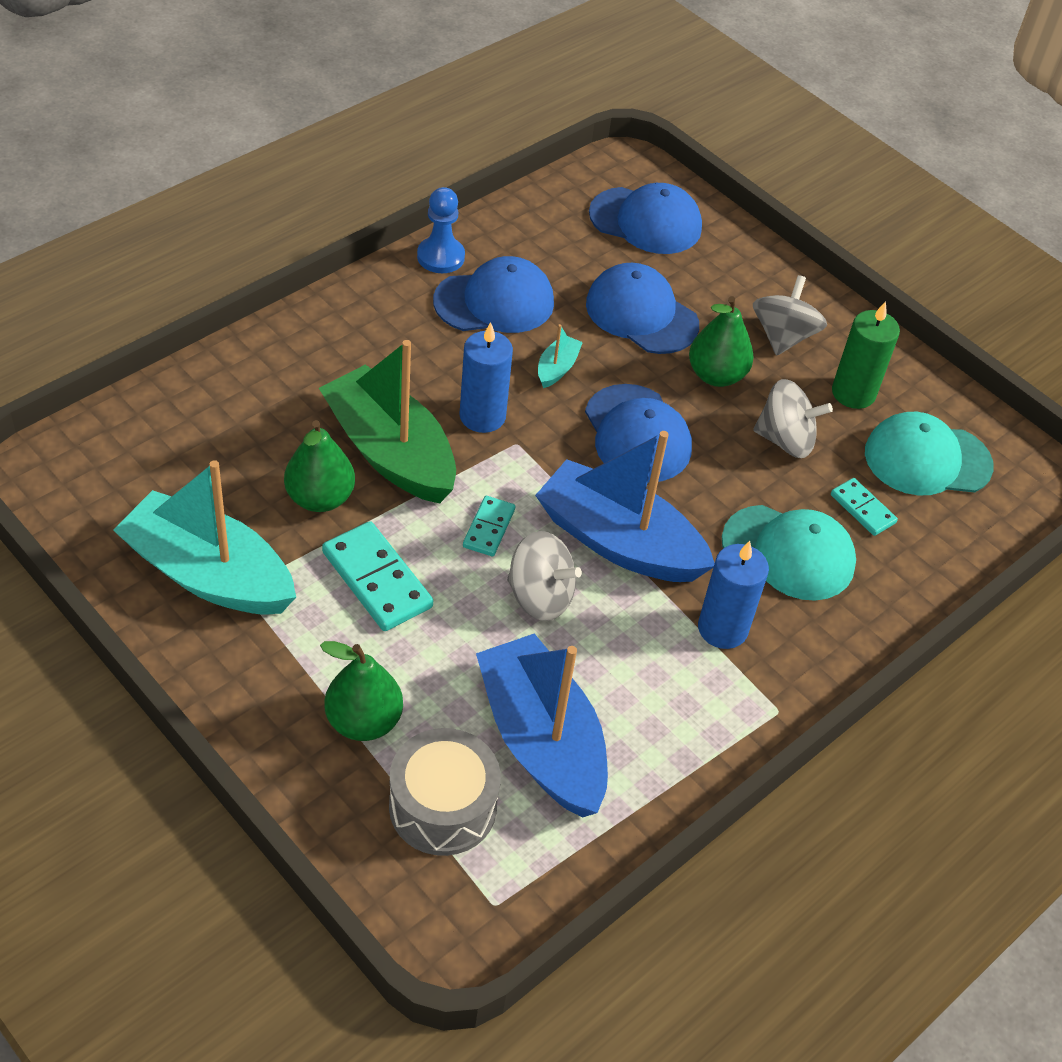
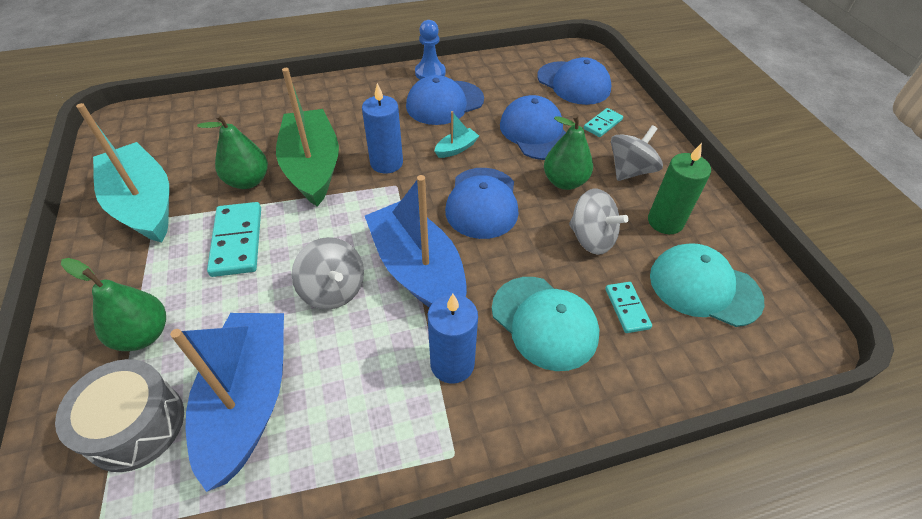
camera: 30 degrees right, 0 degrees up
blue cap [433,256,554,333] -> blue cap turned 135 degrees clockwise [406,75,484,125]
turquoise domino [463,496,515,556] -> turquoise domino moved to [584,108,623,137]

